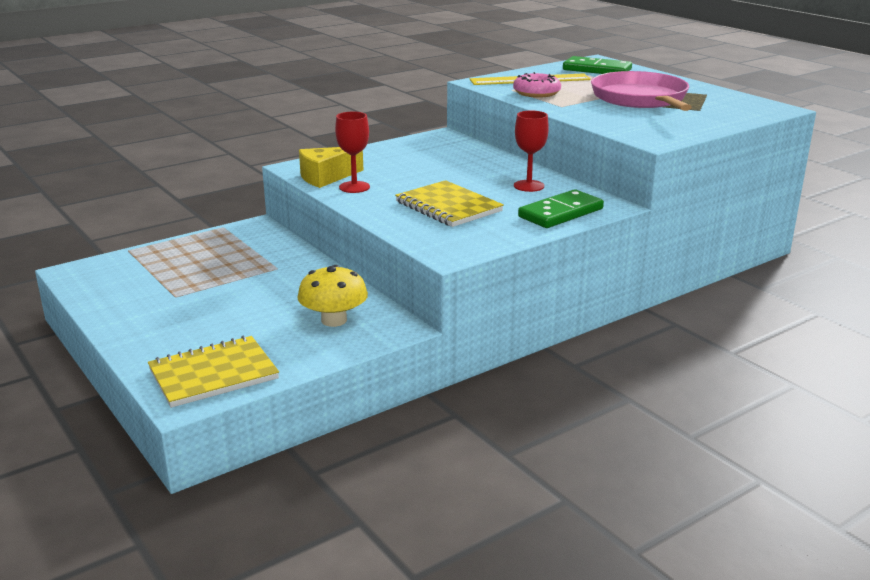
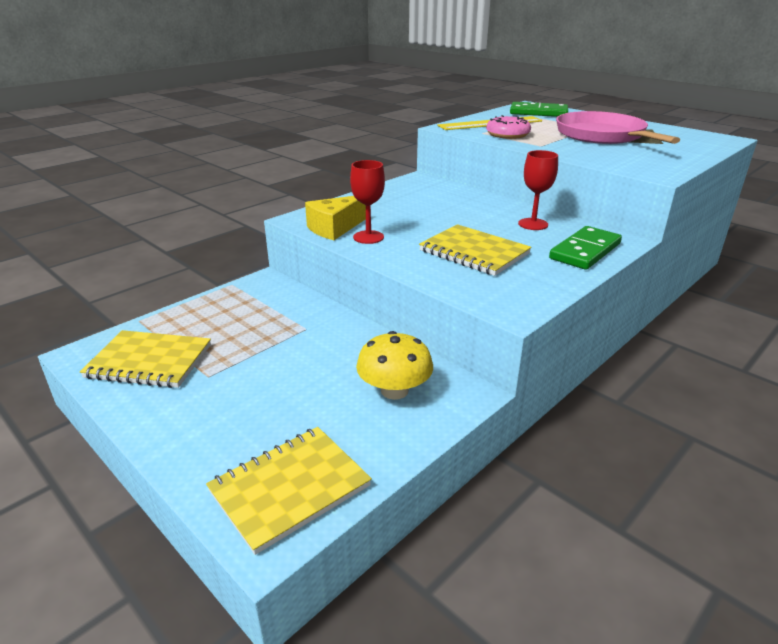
camera: 10 degrees left, 5 degrees up
none -> yellow notebook [80,330,211,388]

